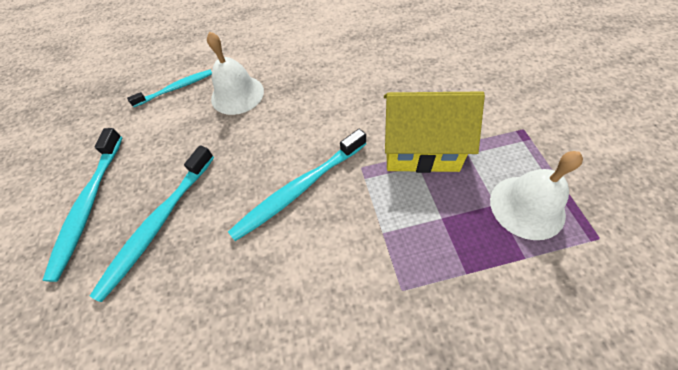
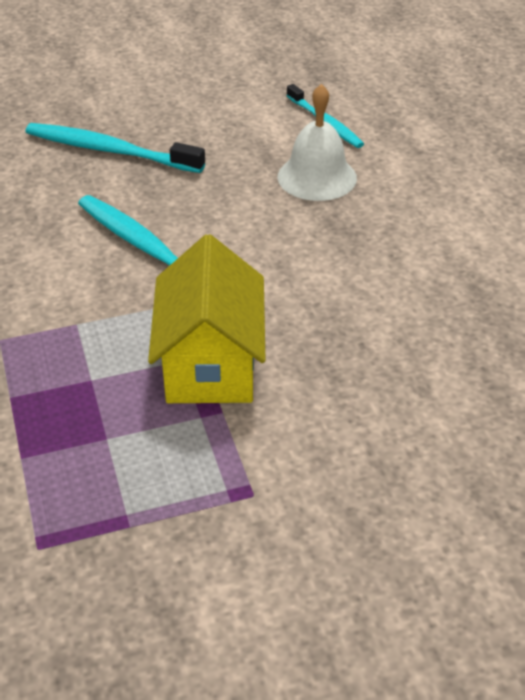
camera: 80 degrees right, 15 degrees down
turquoise toothbrush [43,128,122,282] -> none
white bell [490,151,583,240] -> none

